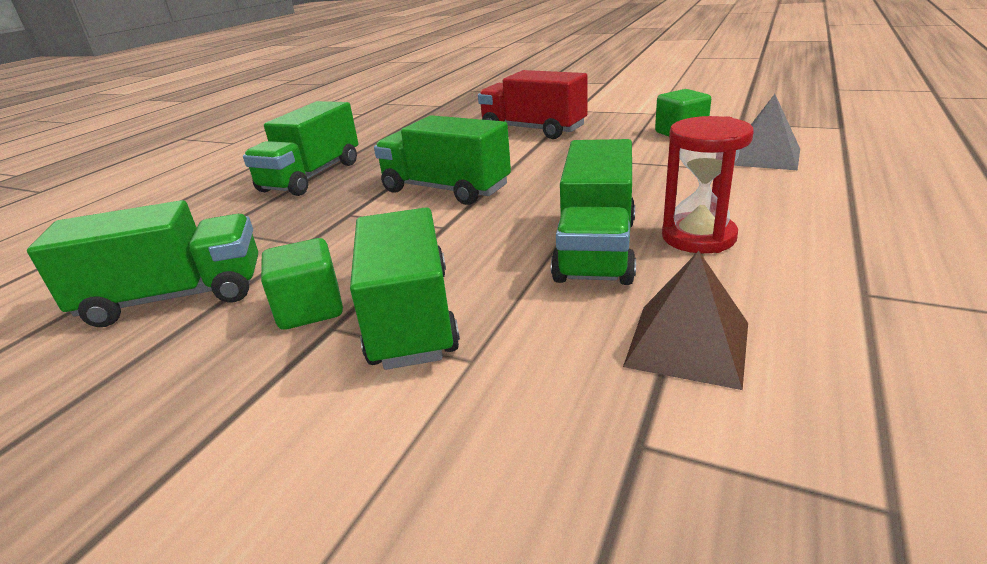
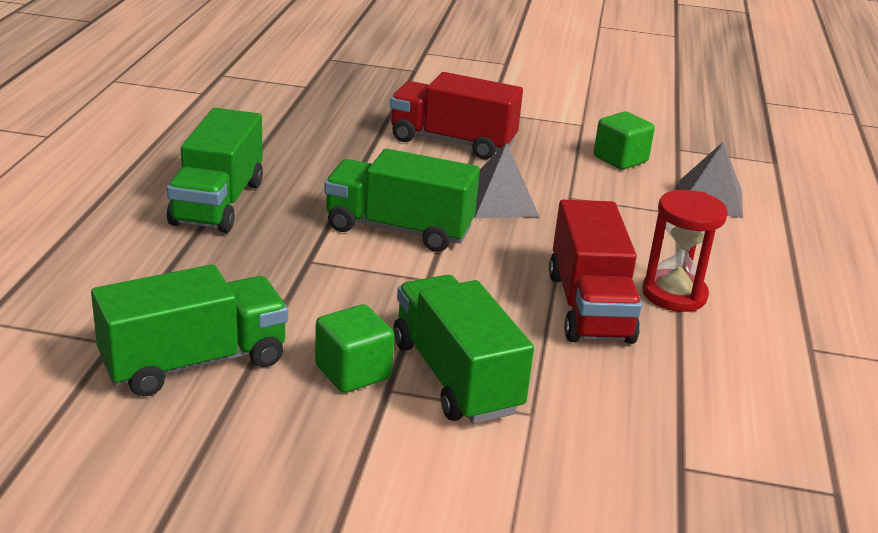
camera: 20 degrees left, 0 degrees up
green truck [551,139,636,285] -> red truck [549,200,642,344]
brown pyramid [623,251,748,390] -> none
none -> grey pyramid [474,143,540,218]

